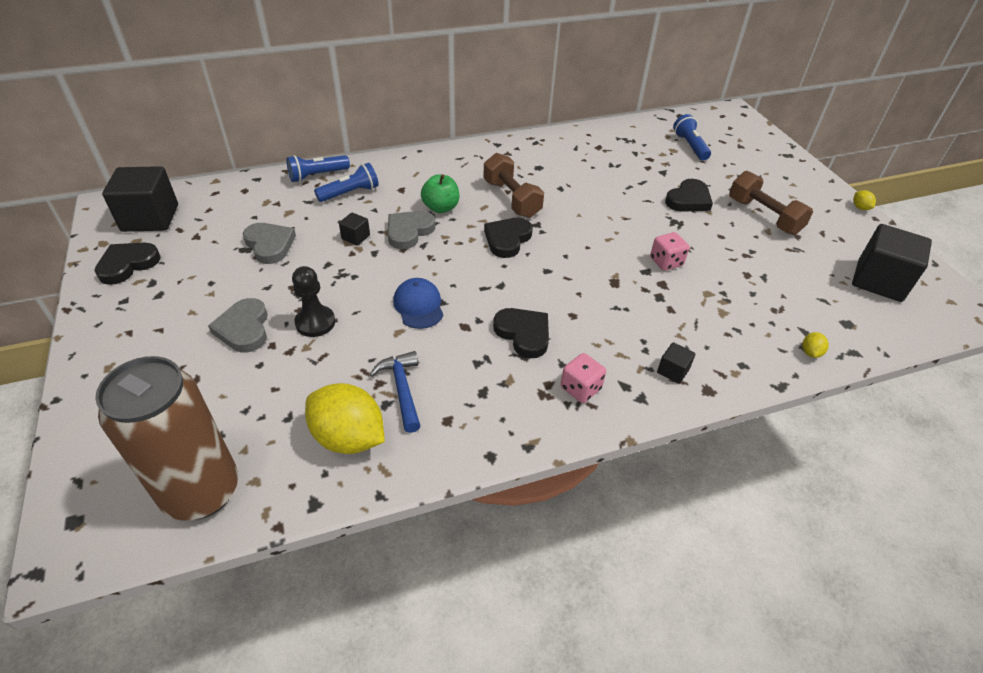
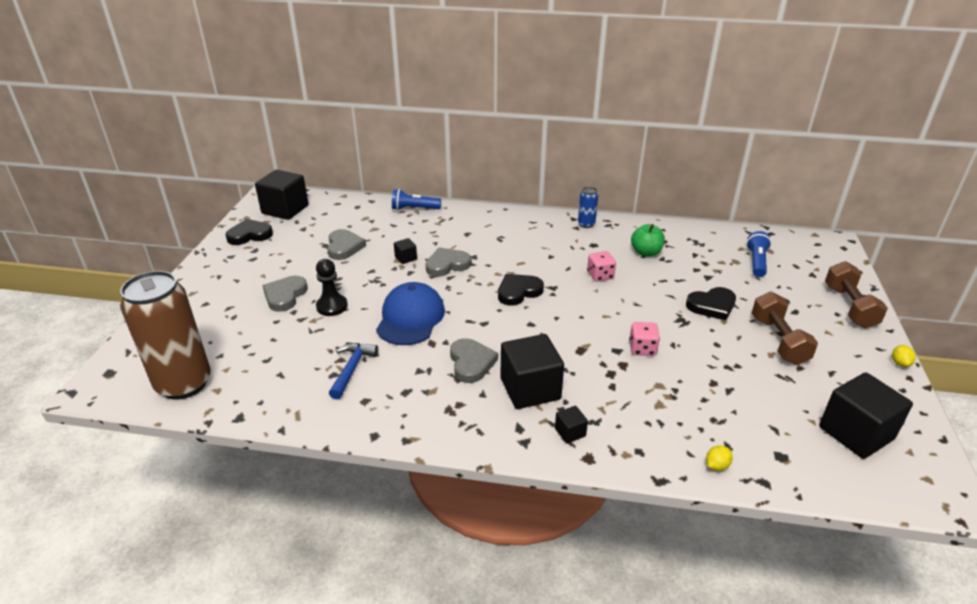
camera: 30 degrees right, 10 degrees down
yellow lemon [305,383,385,454] -> none
blue flashlight [314,163,379,202] -> none
blue cap [393,278,444,329] -> blue cap [376,282,445,345], size x1.59
green apple [421,174,459,213] -> green apple moved to [631,224,665,256]
brown dumbbell [483,153,544,218] -> brown dumbbell moved to [825,261,888,328]
black heart [493,308,549,358] -> grey heart [450,338,498,383]
pink dice [561,353,606,403] -> pink dice moved to [587,251,616,282]
none -> black cube [500,334,564,409]
none -> blue can [578,187,598,228]

